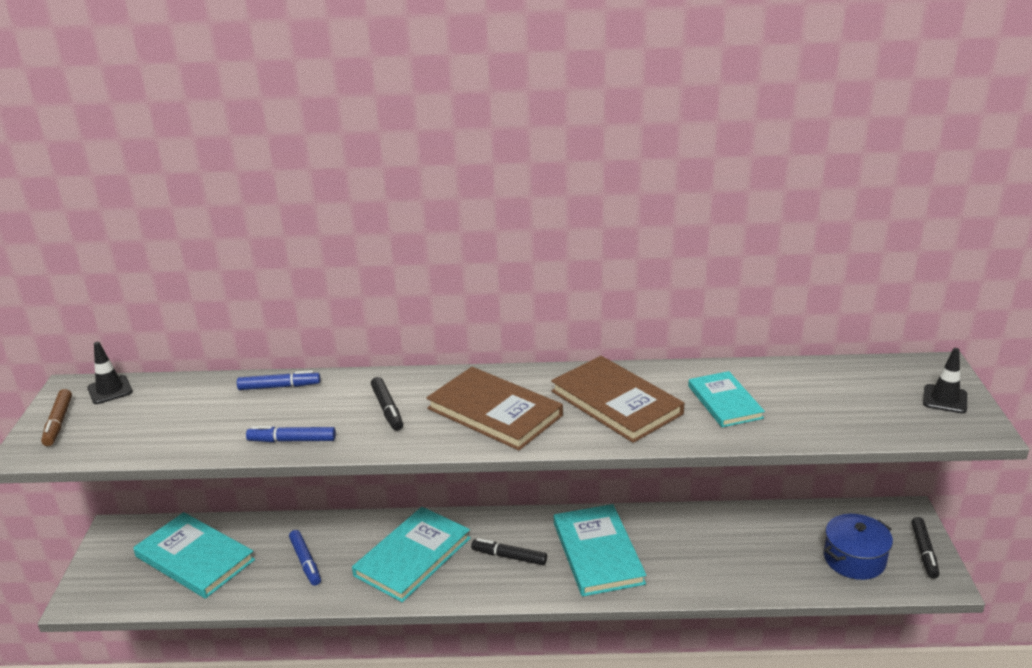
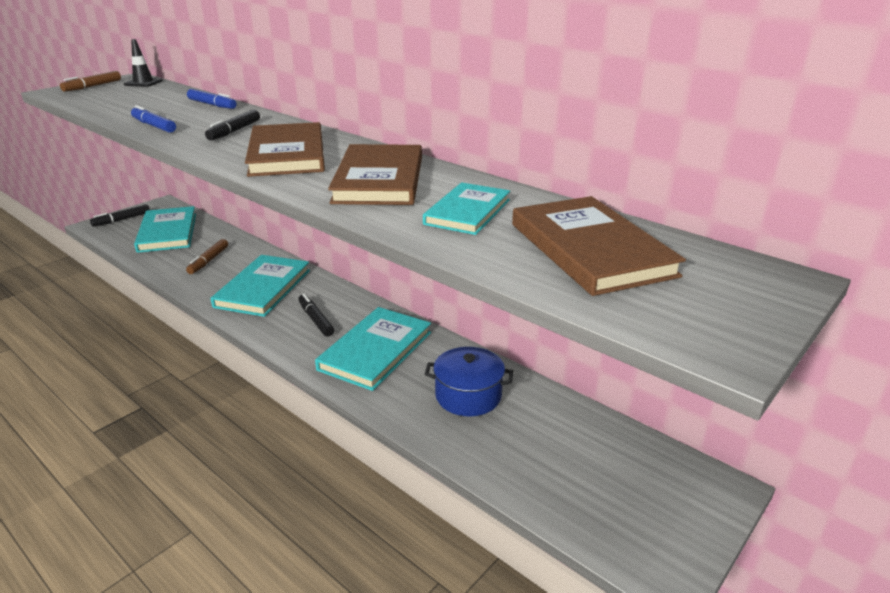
camera: 40 degrees right, 0 degrees up
blue marker [289,530,321,586] -> brown marker [186,239,228,274]
turquoise book [352,507,470,602] -> turquoise book turned 60 degrees counterclockwise [211,255,310,317]
blue pot [824,514,893,580] -> blue pot moved to [425,347,513,416]
black marker [911,517,940,579] -> black marker moved to [90,204,150,227]
black traffic cone [923,348,967,413] -> none
none -> brown book [512,196,686,296]

